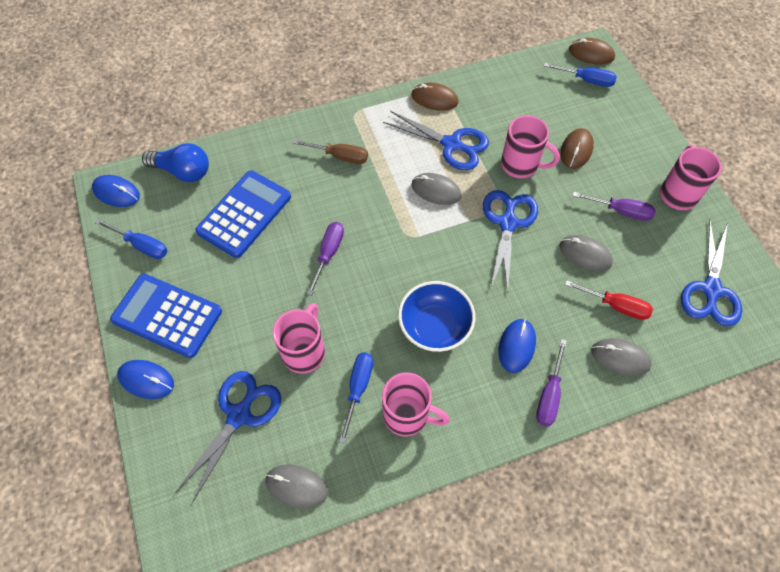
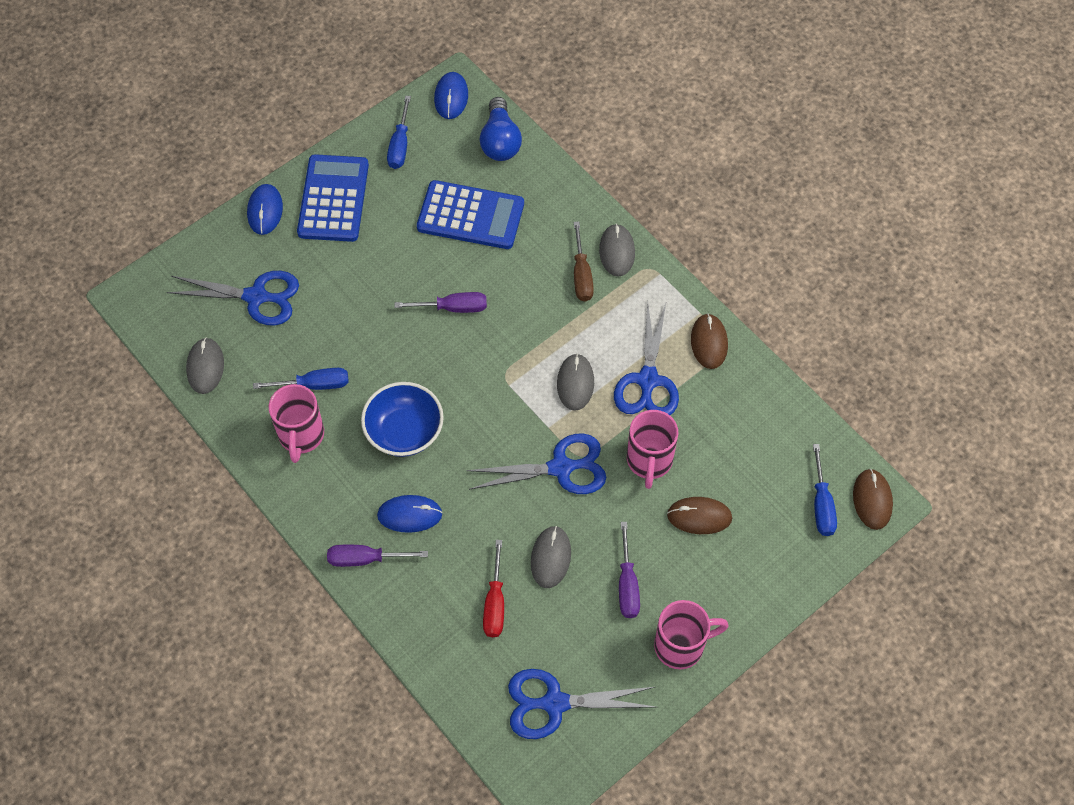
camera: 70 degrees right, 0 degrees up
pink mug [273,303,325,374] -> none
grey mouse [591,338,652,376] -> grey mouse moved to [599,224,635,277]

